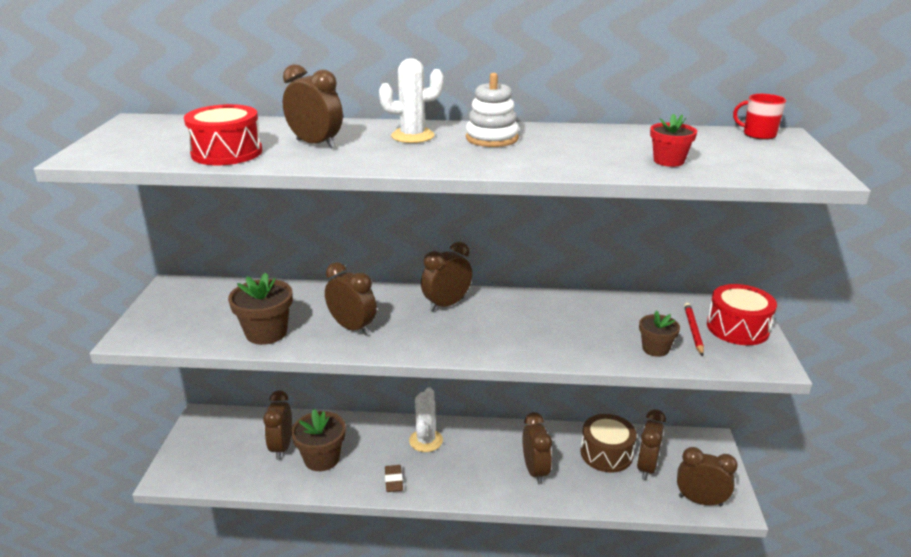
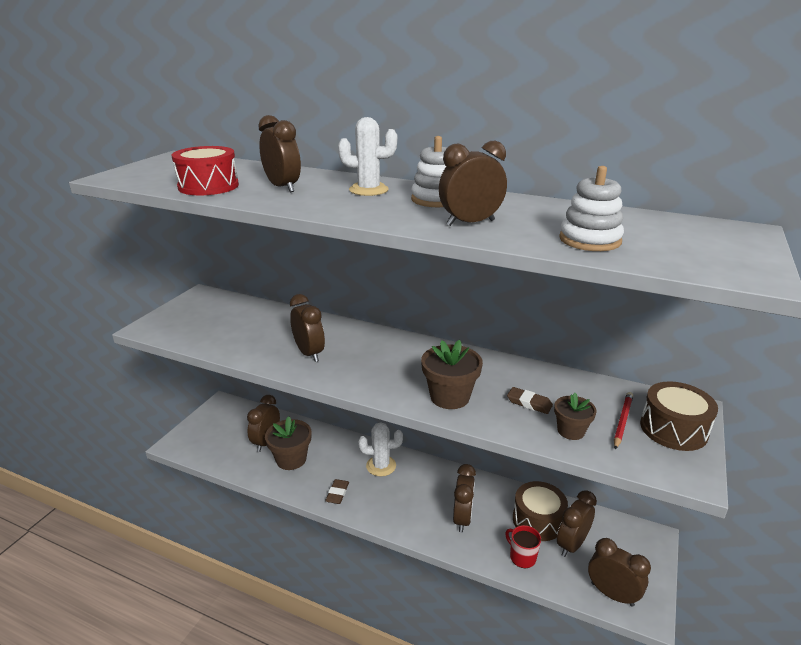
camera: 20 degrees right, 0 degrees up
brown flower pot [228,273,293,345] -> brown flower pot moved to [421,340,483,409]
white cactus [409,387,443,452] -> white cactus turned 60 degrees clockwise [358,422,403,476]
brown clock [421,242,472,311] -> brown clock moved to [439,141,507,226]
red flower pot [650,114,697,167] -> white stacking toy [559,166,624,251]
red drum [707,284,777,345] -> brown drum [640,381,718,451]
red mug [733,94,786,140] -> red mug moved to [505,525,541,568]
none -> brown eraser [507,387,553,414]

